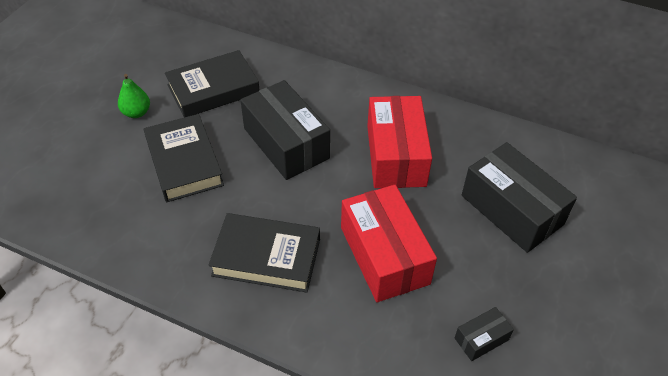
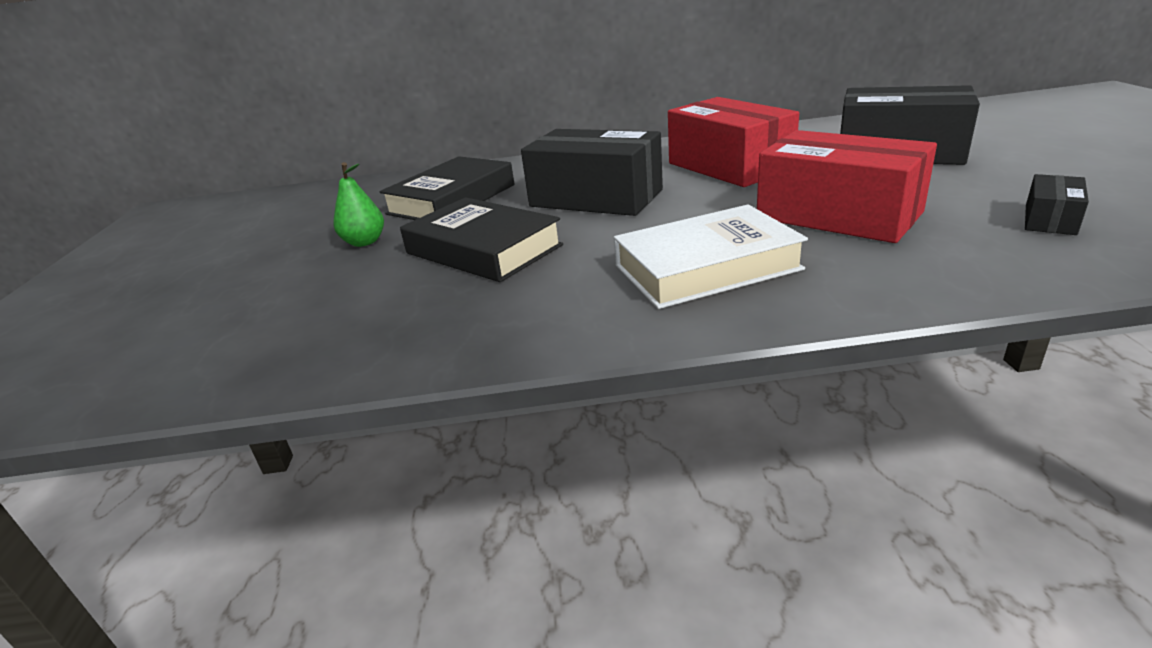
camera: 25 degrees left, 20 degrees down
black book [208,213,320,292] -> white book [614,205,808,309]

